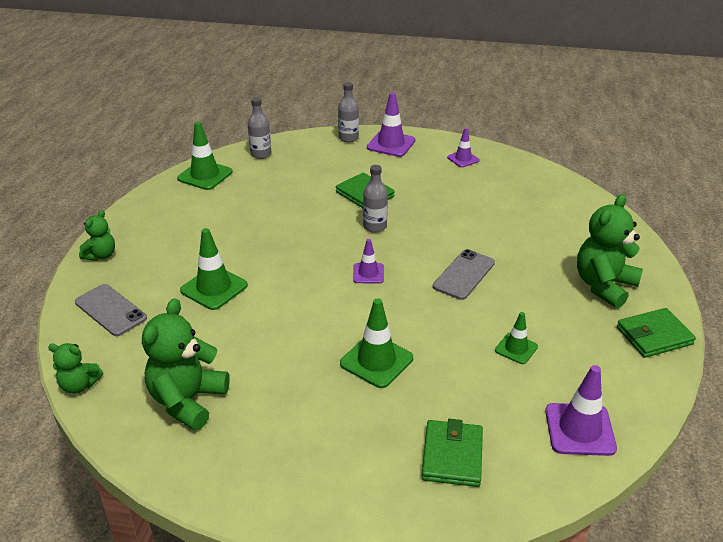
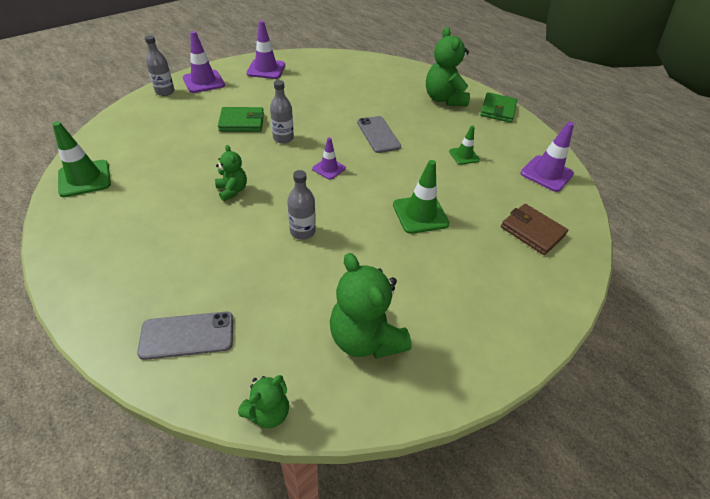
camera: 55 degrees left, 10 degrees up
green teddy bear [79,210,115,261] -> green teddy bear moved to [215,145,247,201]
green traffic cone [180,228,248,310] -> none
grey bottle [248,97,271,159] -> grey bottle moved to [287,170,316,240]
green wallet [422,419,483,487] -> brown wallet [501,204,568,255]
purple traffic cone [447,128,479,167] -> purple traffic cone [246,20,285,79], size x1.65

